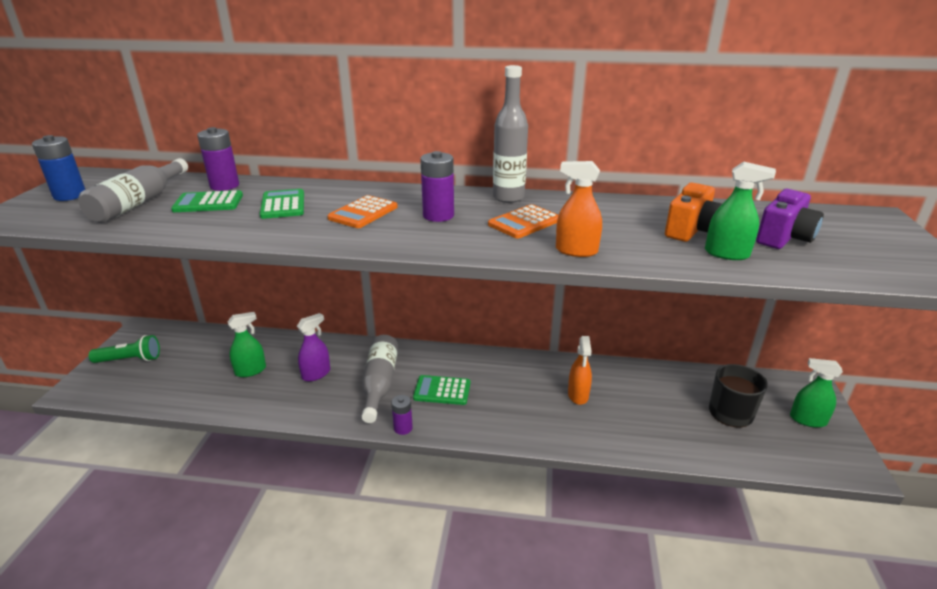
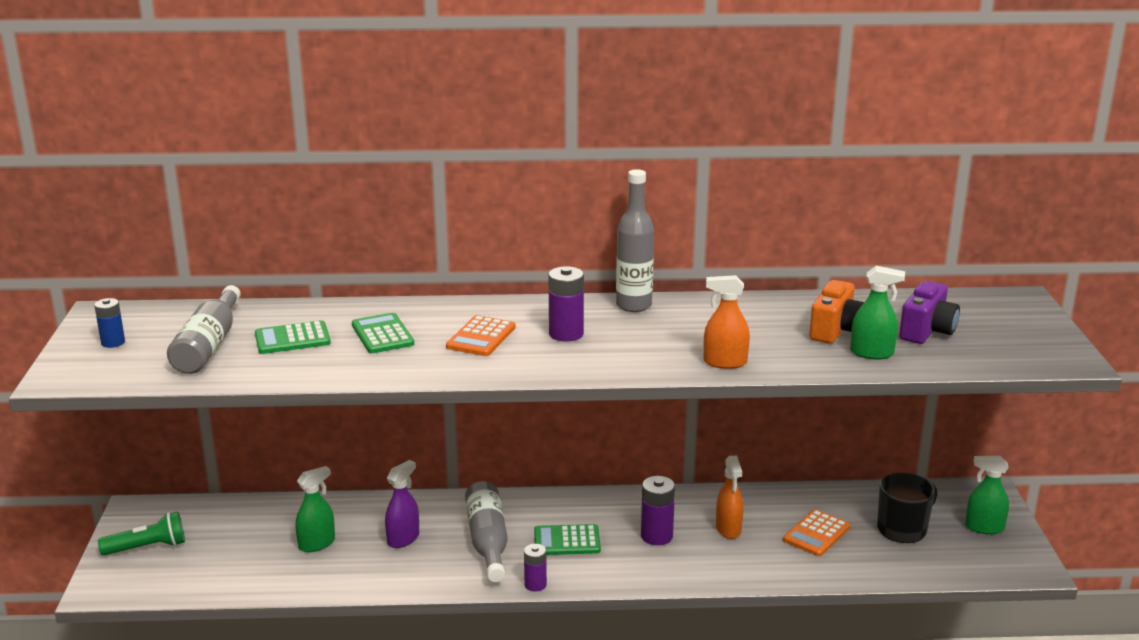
camera: 10 degrees left, 5 degrees down
blue battery [32,135,86,201] -> blue battery [94,298,125,348], size x0.65
purple battery [197,127,239,191] -> purple battery moved to [641,476,675,545]
orange calculator [488,204,558,239] -> orange calculator moved to [783,509,850,556]

